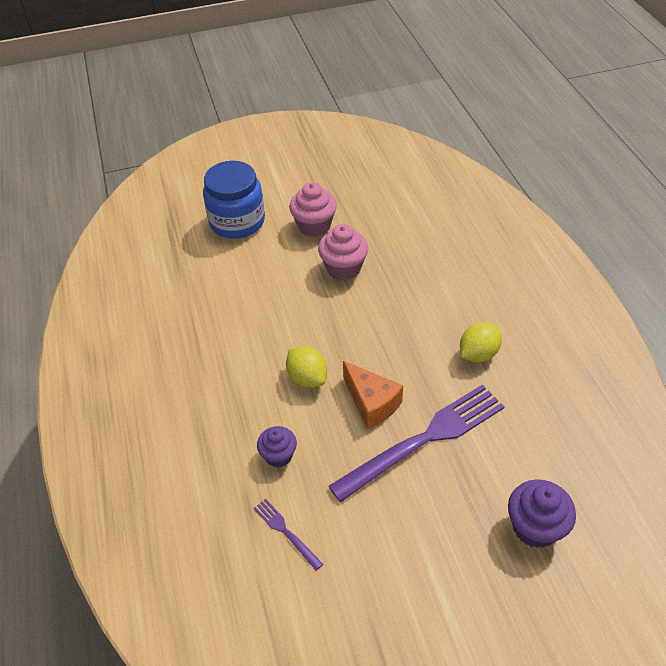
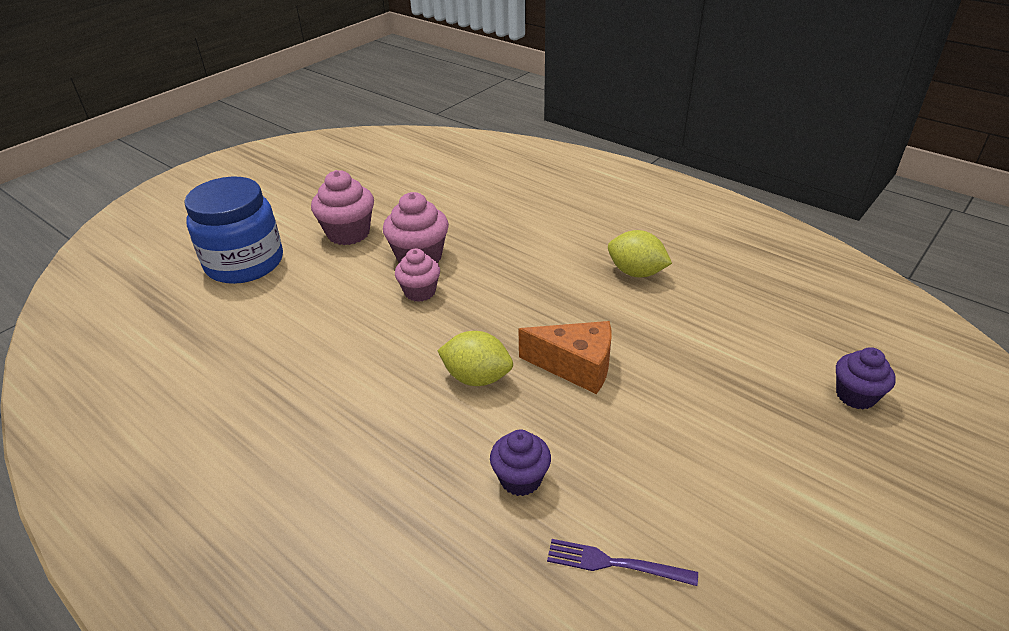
camera: 35 degrees left, 10 degrees down
purple fork [328,384,505,502] -> none
yellow lemon [460,322,502,362] -> yellow lemon turned 75 degrees counterclockwise [608,230,672,278]
purple cupcake [508,479,576,548] -> purple cupcake [836,347,896,409], size x0.66
none -> pink cupcake [395,249,440,302]

